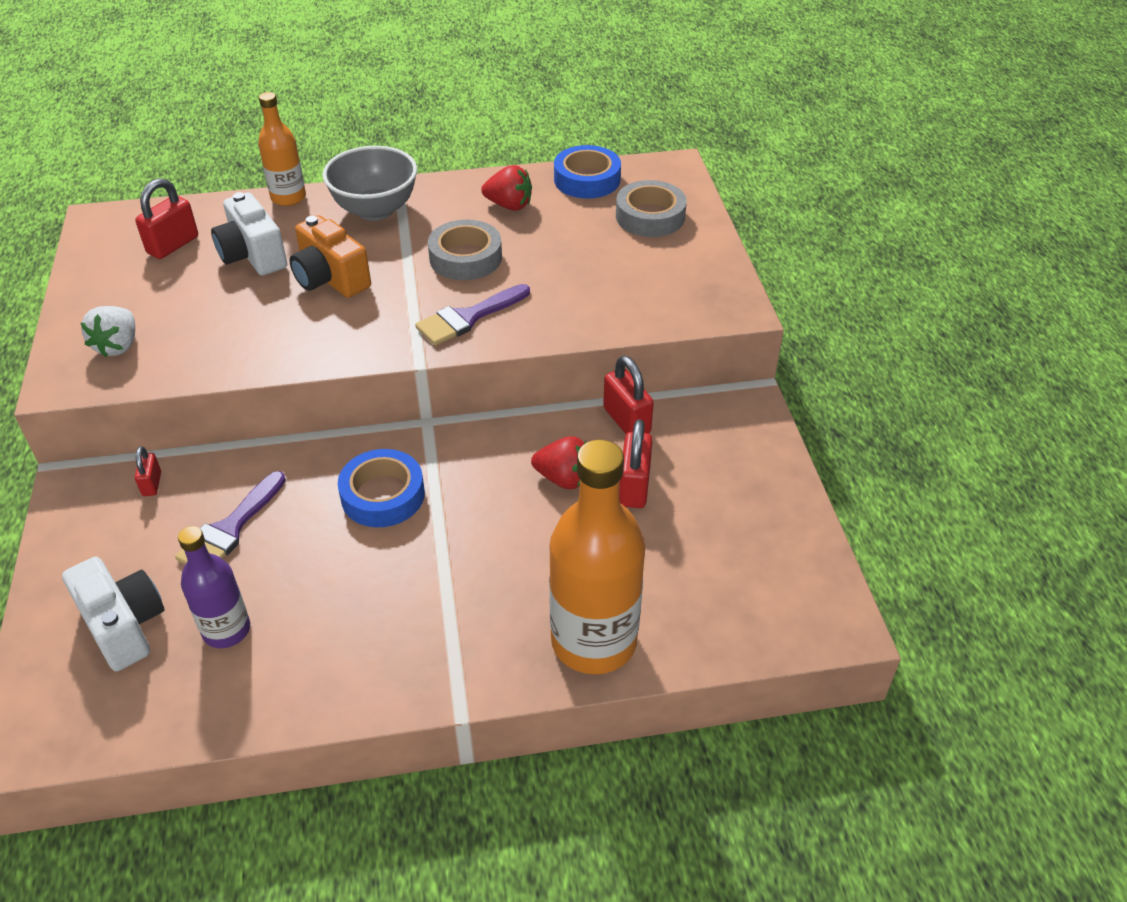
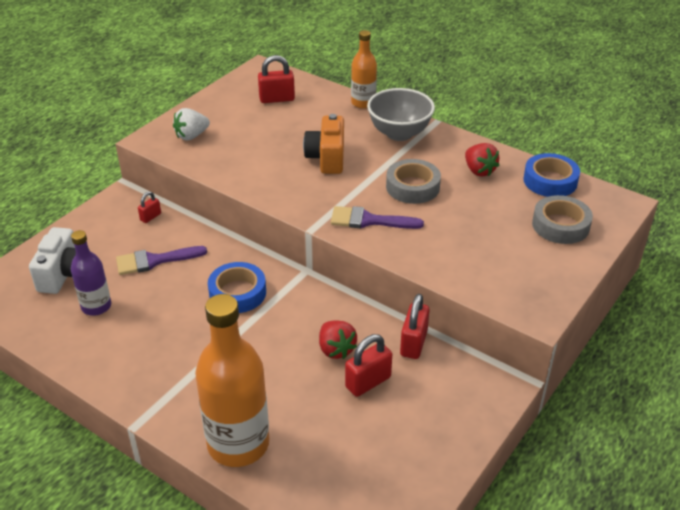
camera: 45 degrees right, 5 degrees down
white camera [211,192,287,276] -> none

